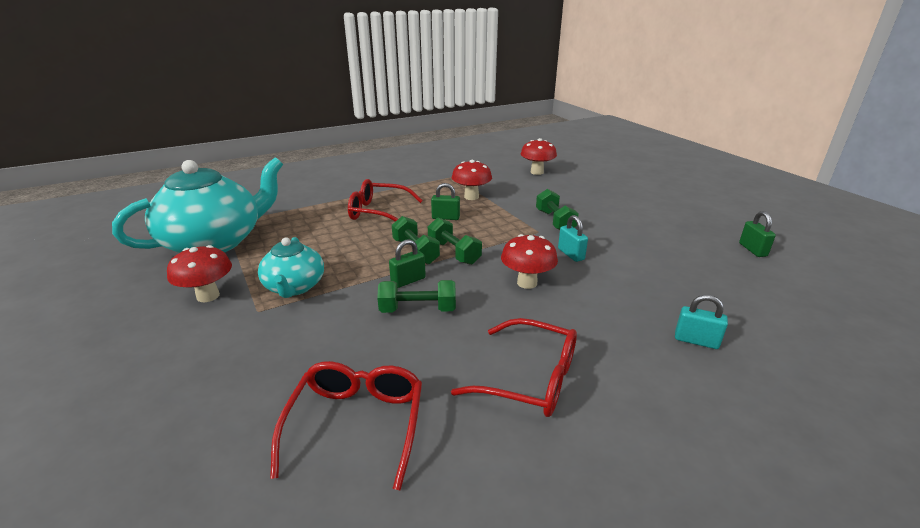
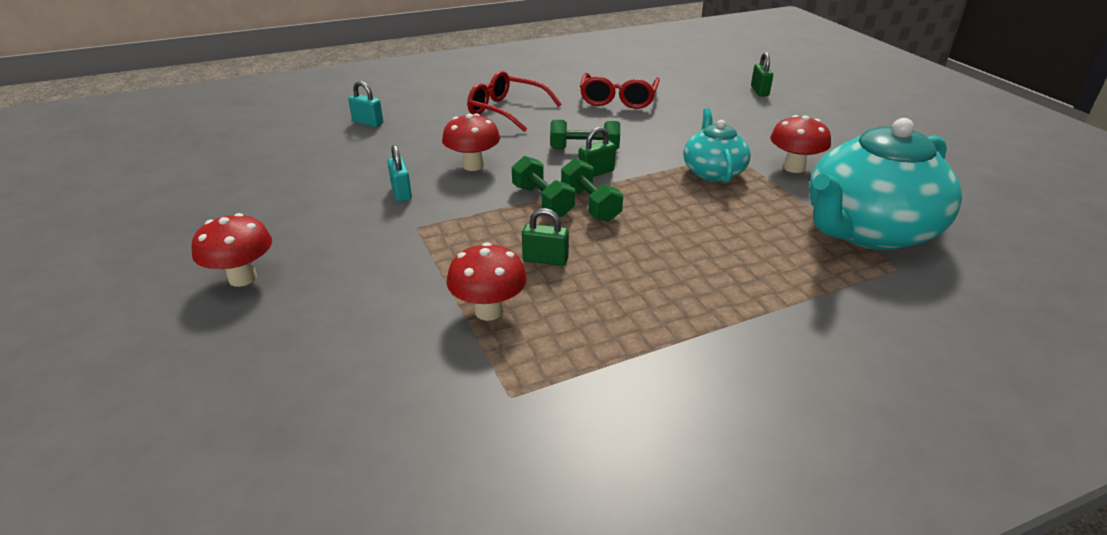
camera: 175 degrees left, 5 degrees up
red glasses [348,179,423,222] -> none
red mushroom [521,138,557,175] -> red mushroom moved to [192,213,272,287]
green dumbbell [536,189,579,230] -> none
green padlock [739,211,776,257] -> green padlock moved to [751,52,773,96]

